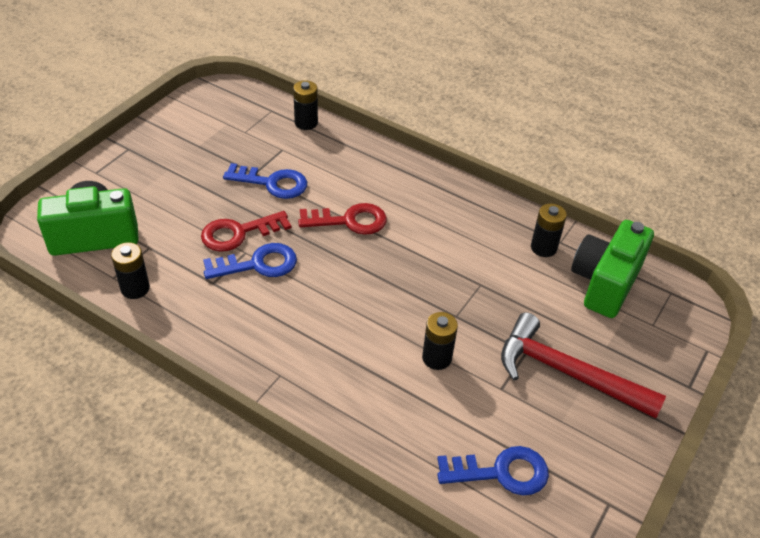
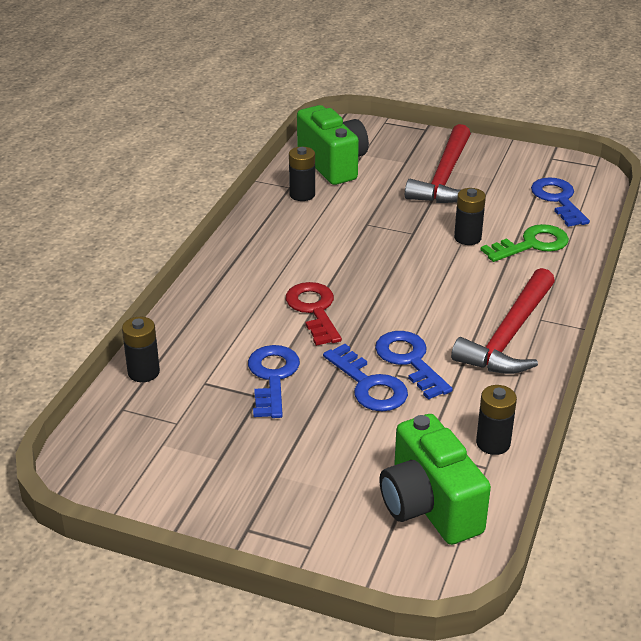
camera: 100 degrees left, 10 degrees down
red key [201,211,291,252] -> blue key [323,344,408,411]
green camera [571,220,654,318] -> green camera turned 135 degrees counterclockwise [297,105,369,185]
none -> red hammer [451,268,555,374]
none -> green key [481,224,569,262]

